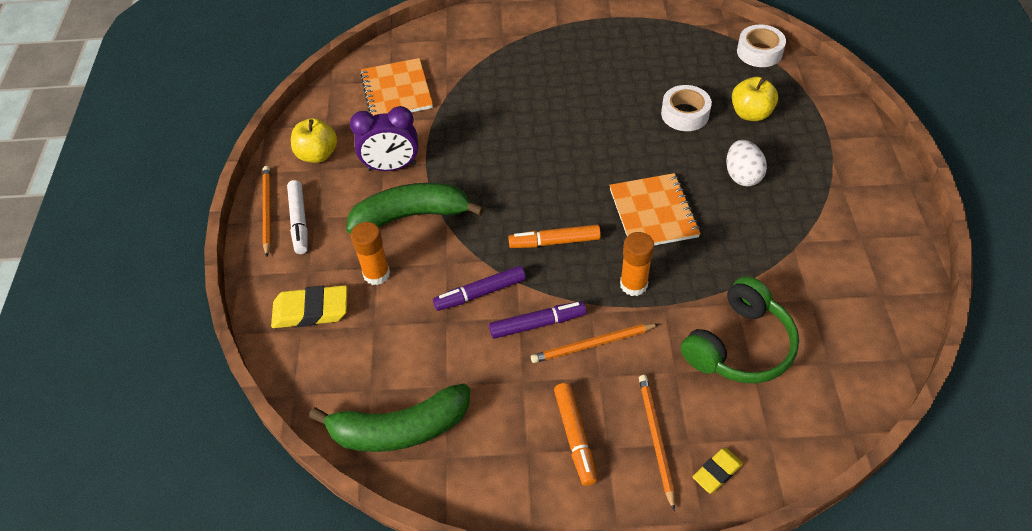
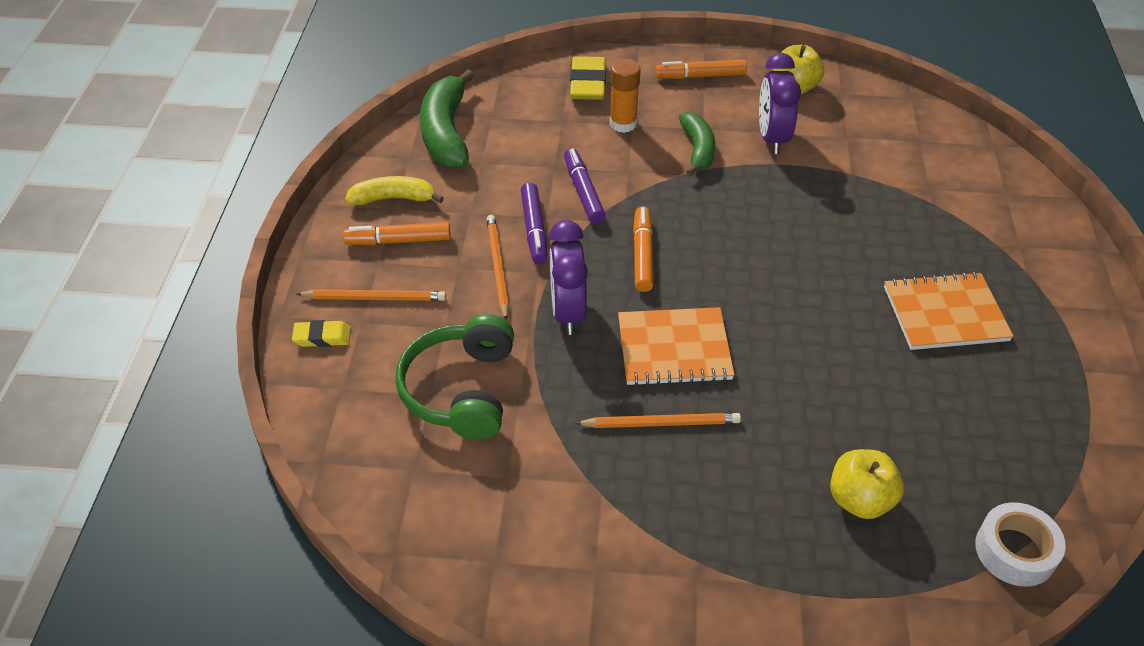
camera: 95 degrees right, 5 degrees down
orange pencil [263,166,271,257] -> orange pencil moved to [575,413,741,428]
white marker [287,180,308,254] -> orange marker [655,59,747,79]
green banana [346,183,484,234] -> green banana [679,112,715,176], size x0.62
orange notebook [360,58,433,116] -> orange notebook moved to [884,272,1014,350]
orange glue stick [620,232,654,296] -> purple clock [549,220,588,335]
white tape [661,85,712,131] -> none
green headphones [681,276,799,383] -> green headphones turned 45 degrees clockwise [396,314,514,440]
yellow eraser [693,448,743,493] -> yellow eraser turned 60 degrees counterclockwise [292,320,351,347]
white egg [726,140,767,186] -> none
none -> yellow banana [345,176,444,205]

